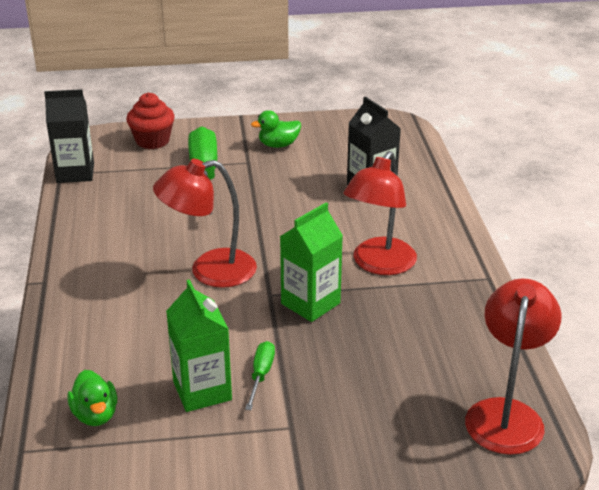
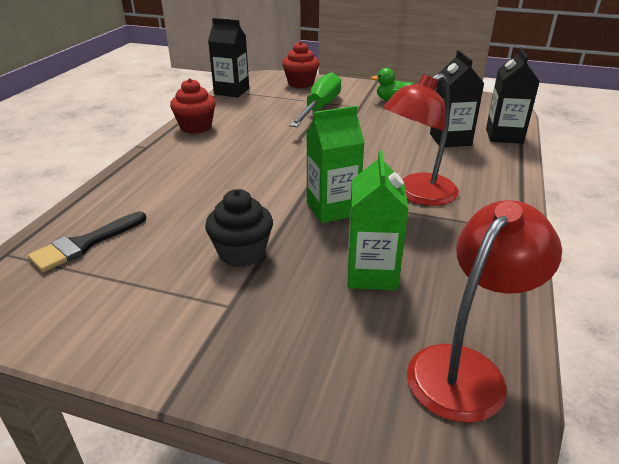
camera: 25 degrees right, 0 degrees up
green duck [67,370,117,426] -> black brush [28,212,146,272]
red lamp [153,159,257,288] -> none
green carton [166,279,232,412] -> green carton moved to [348,150,409,290]
green screwdriver [245,341,275,410] -> black cupcake [205,189,273,267]
none -> red cupcake [170,78,216,134]
none -> black carton [486,47,540,144]

